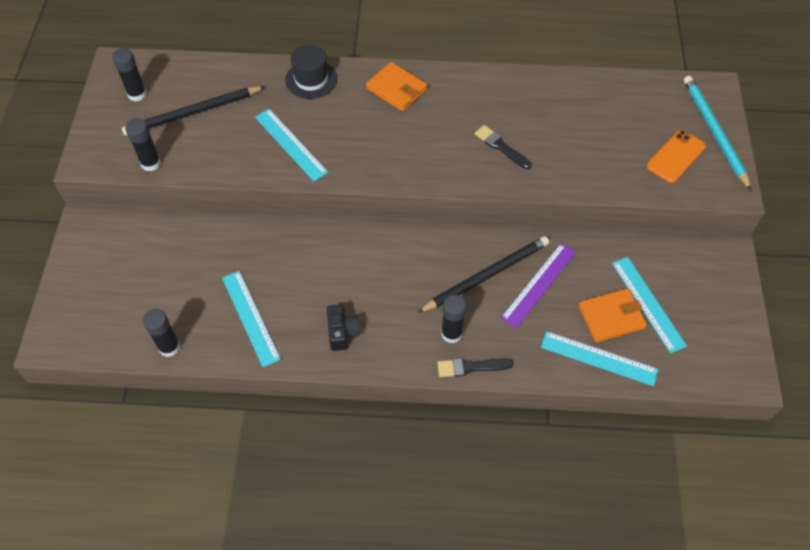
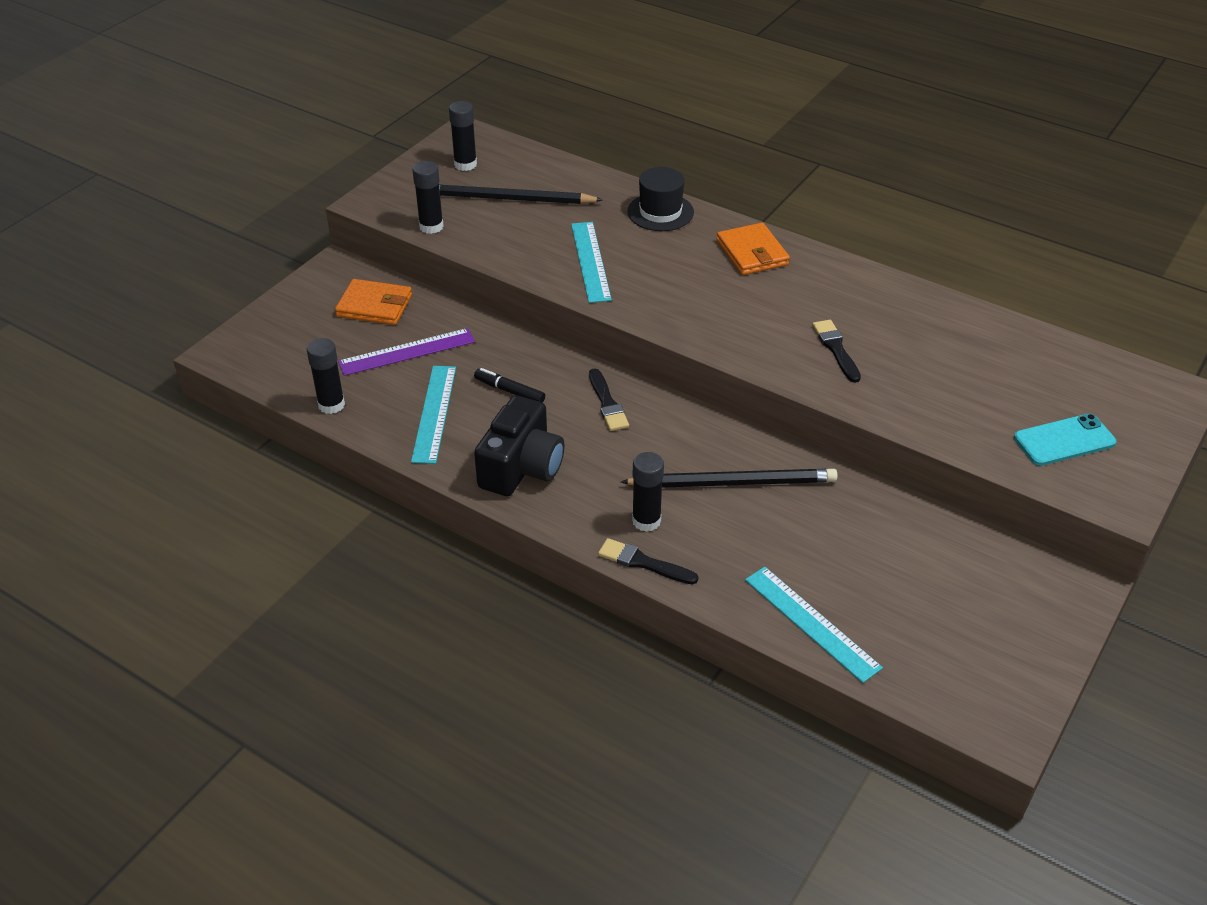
camera: 30 degrees right, 15 degrees down
black camera [327,305,360,351] -> black camera [474,395,564,496], size x1.74
purple ruler [501,243,576,328] -> purple ruler moved to [338,328,475,376]
orange wallet [578,288,647,342] -> orange wallet moved to [335,279,412,325]
turquoise ruler [612,257,687,353] -> none
orange phone [647,130,706,183] -> turquoise phone [1014,414,1116,466]
turquoise pencil [684,76,752,191] -> none
none -> black marker [474,368,545,403]
none -> black brush [589,368,629,431]

